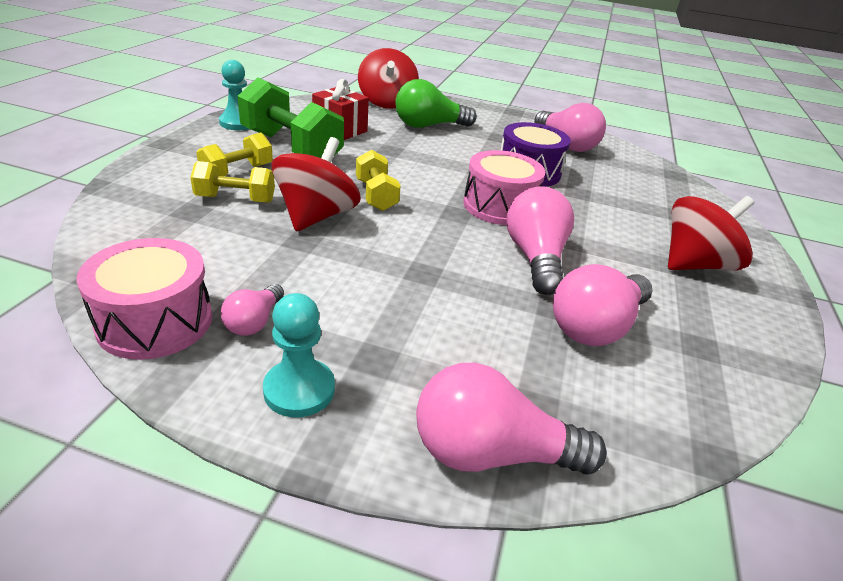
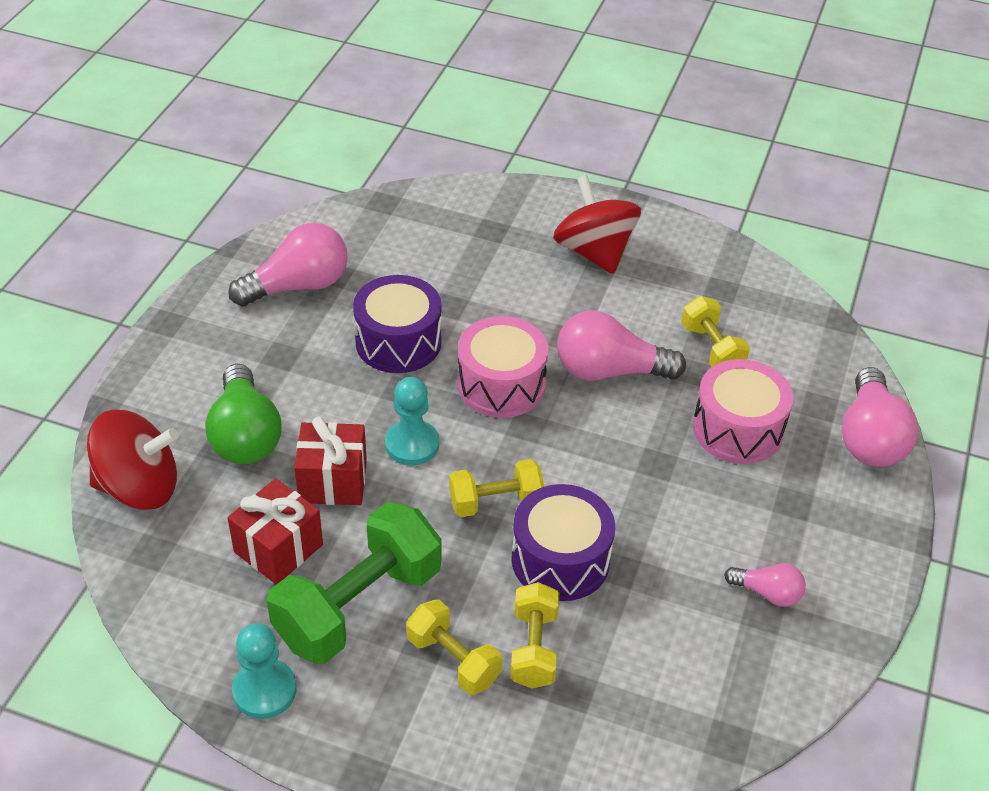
camera: 85 degrees left, 10 degrees up
pink drum [76,238,212,360] -> pink drum moved to [693,359,793,464]
turquoise pawn [263,293,335,418] -> turquoise pawn moved to [385,377,439,466]
red spinning top [271,137,361,231] -> purple drum [511,484,615,601]
pink light bulb [553,264,652,346] -> yellow dumbbell [681,296,750,367]
none -> red gift [294,417,367,505]

